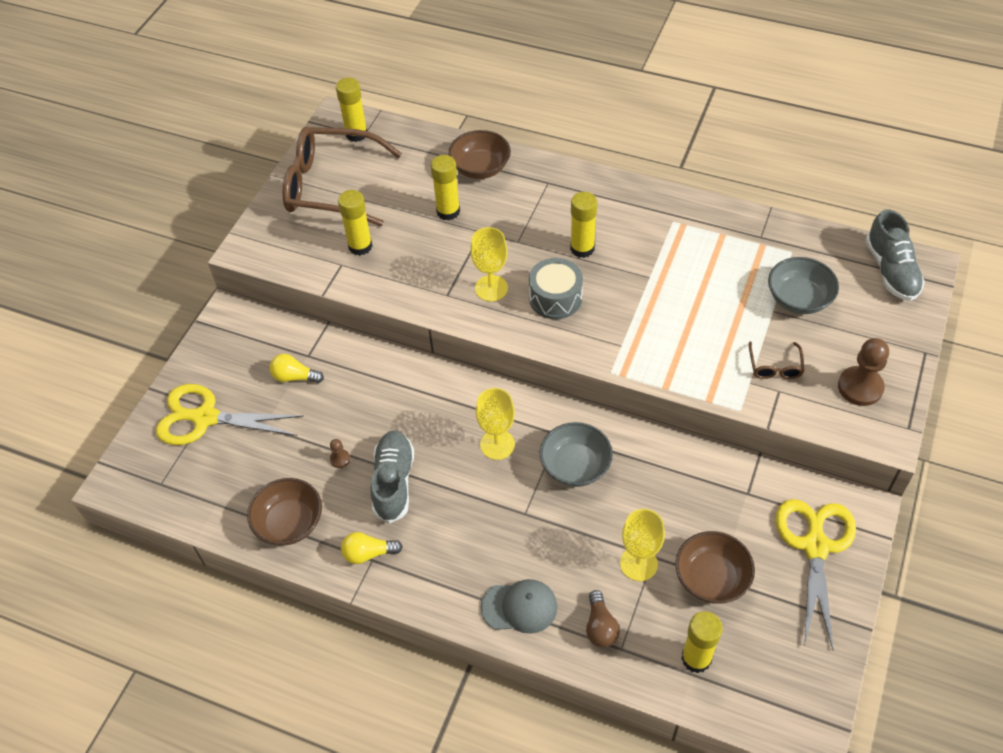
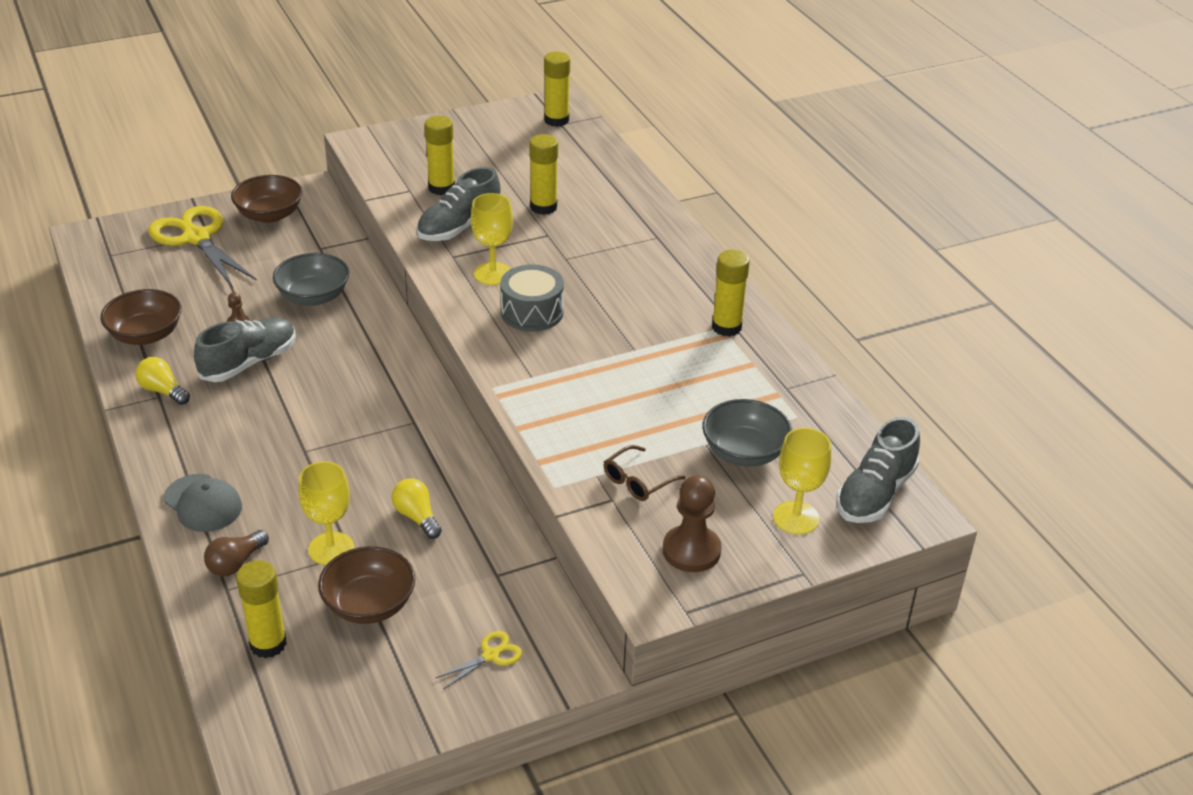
camera: 40 degrees right, 15 degrees down
yellow light bulb [269,354,324,383] -> yellow light bulb moved to [392,478,442,539]
brown glasses [282,127,402,226] -> none
brown bowl [448,130,511,179] -> brown bowl moved to [231,175,302,223]
yellow goblet [476,388,515,460] -> yellow goblet moved to [773,428,831,535]
grey bowl [540,422,613,487] -> grey bowl moved to [273,253,349,306]
yellow glue stick [570,192,597,258] -> yellow glue stick moved to [712,250,750,337]
yellow scissors [776,499,856,649] -> yellow scissors [436,631,522,689], size x0.44
none -> grey shoe [417,167,500,241]

